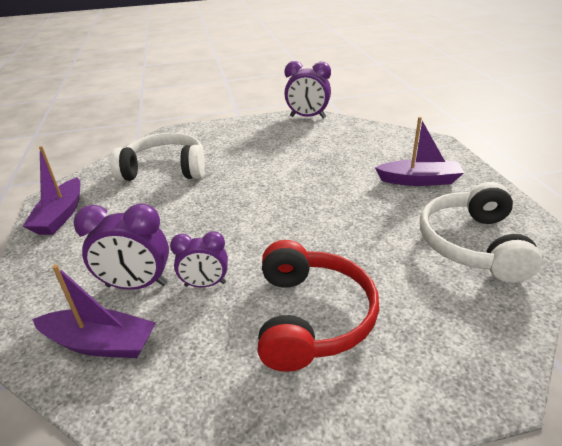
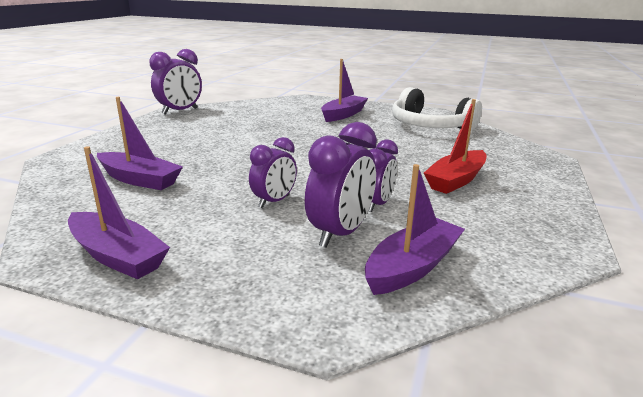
camera: 60 degrees left, 10 degrees down
white headphones [110,133,205,181] -> purple boat [97,97,183,190]
red headphones [257,240,379,372] -> red boat [424,99,487,194]
none -> purple clock [249,137,297,208]

